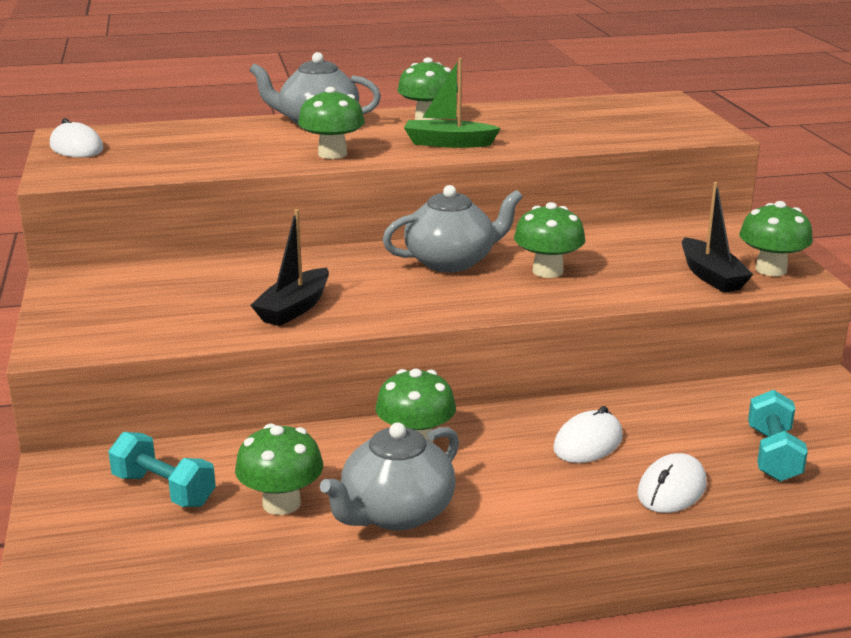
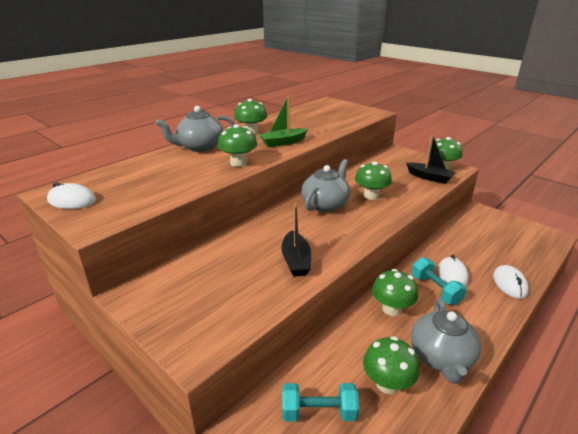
camera: 35 degrees left, 5 degrees up
turquoise dumbbell [748,390,808,482] -> turquoise dumbbell moved to [411,257,467,305]

